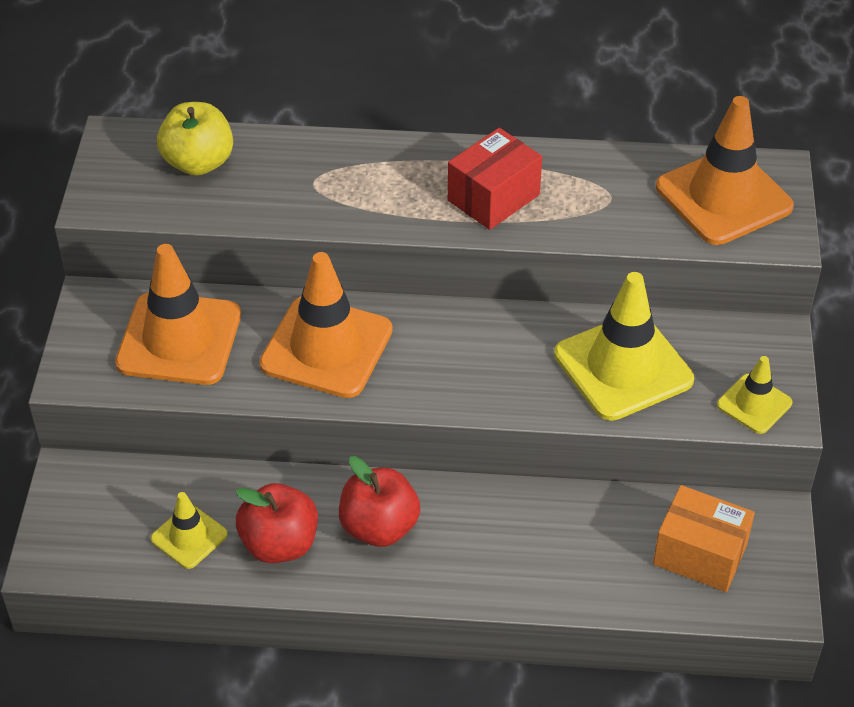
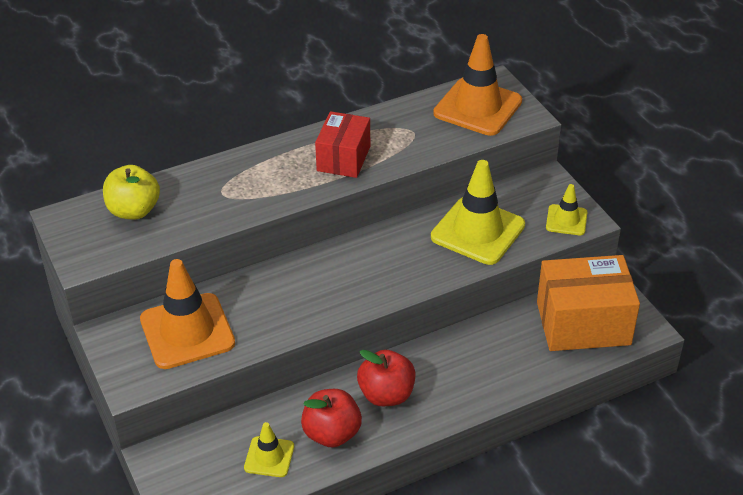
camera: 30 degrees left, 5 degrees down
orange traffic cone [259,252,393,398] -> none
orange box [653,485,755,592] -> orange box [537,255,640,351], size x1.57

